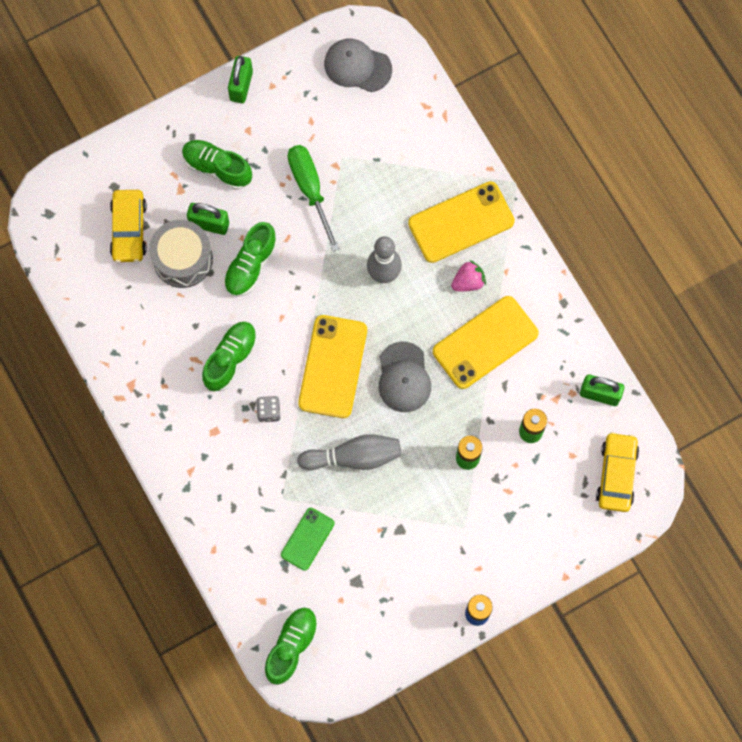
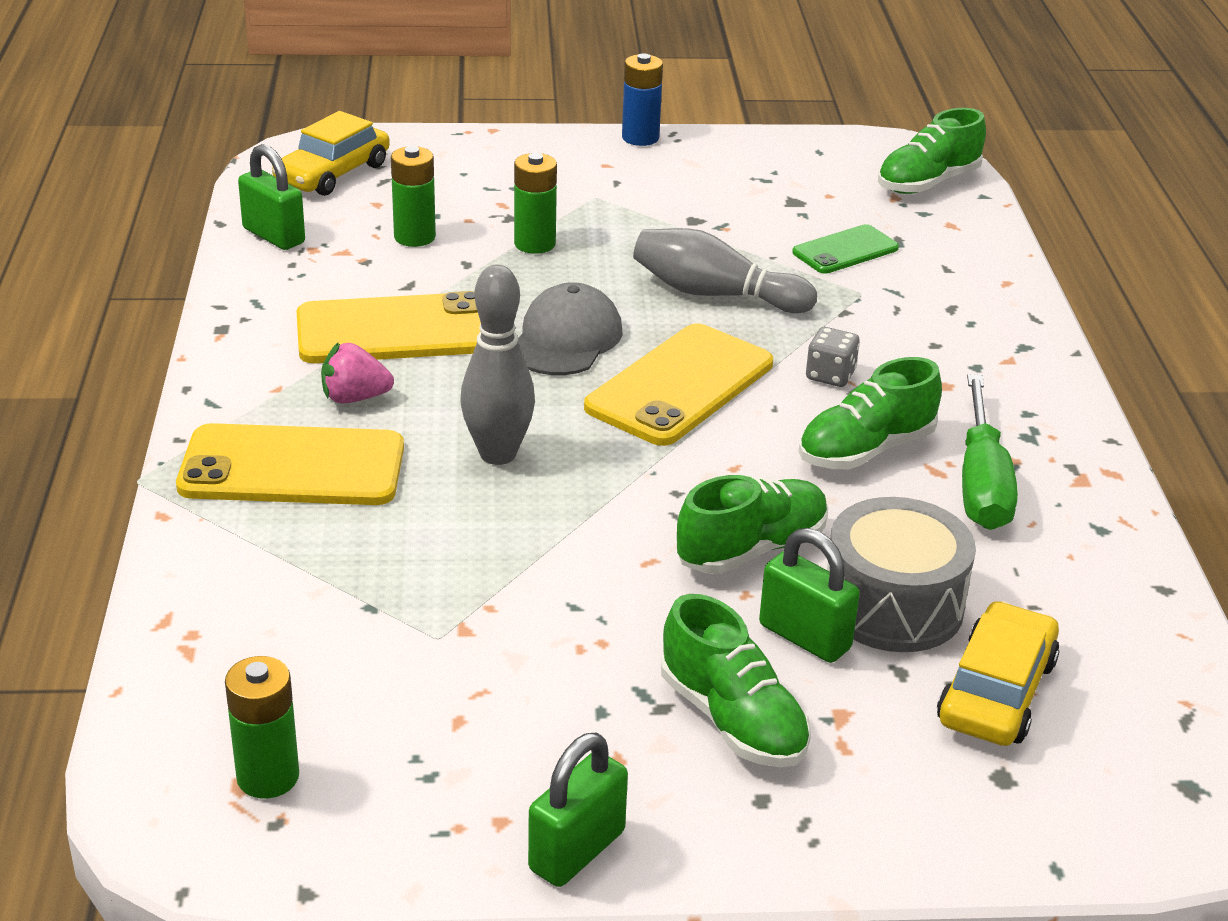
camera: 155 degrees left, 40 degrees down
green screwdriver [288,145,340,252] -> green screwdriver moved to [962,374,1018,530]
grey cap [324,38,392,92] -> green battery [225,656,299,798]

